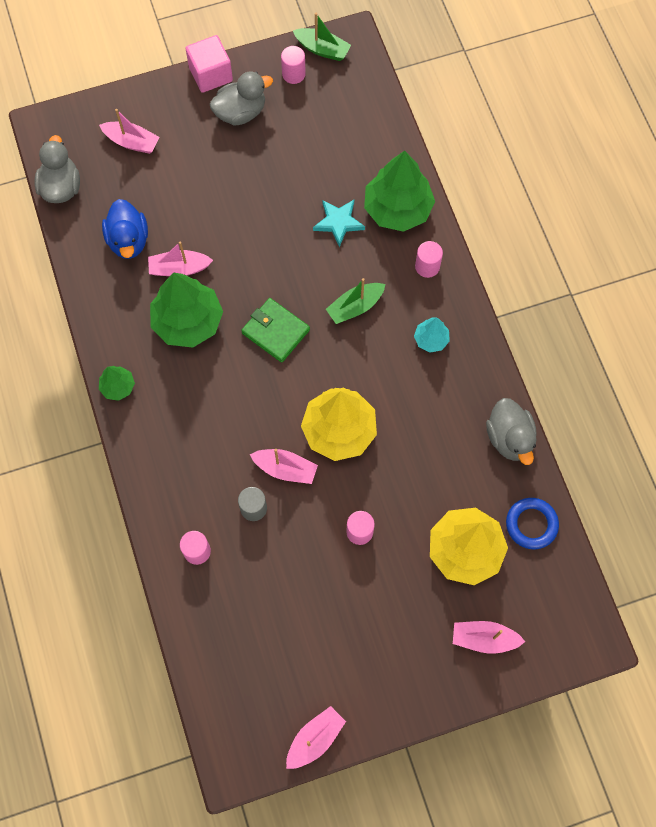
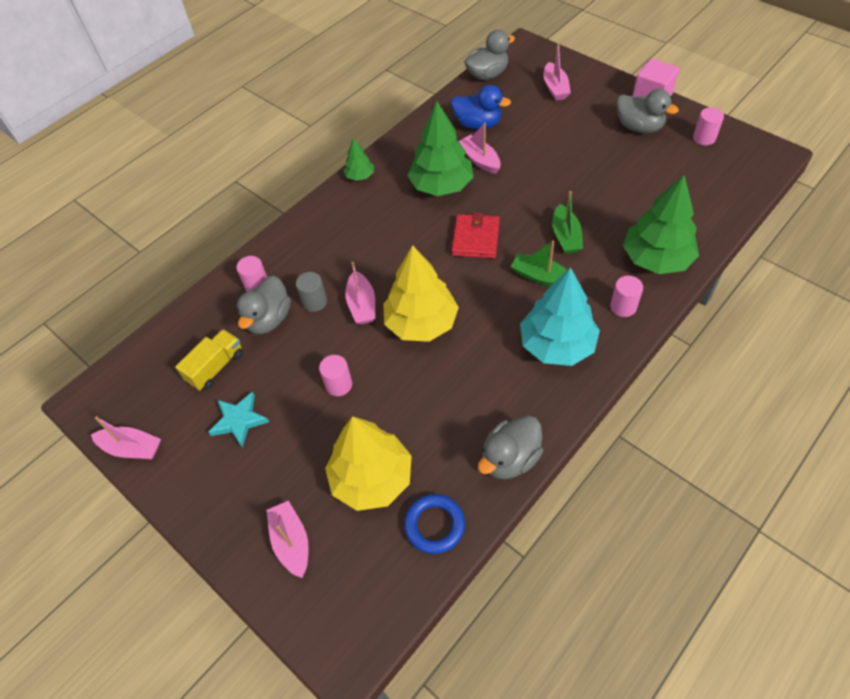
camera: 65 degrees right, 15 degrees down
blue duck [102,199,148,259] -> blue duck turned 120 degrees counterclockwise [451,85,511,130]
green wallet [241,298,310,363] -> red wallet [452,213,500,258]
green boat [293,13,351,61] -> green boat moved to [552,191,583,254]
turquoise star [313,200,365,247] -> turquoise star moved to [208,392,269,447]
turquoise tree [414,317,450,353] -> turquoise tree [520,267,600,366], size x2.05
none -> yellow truck [175,329,243,391]
none -> grey duck [236,276,291,334]

